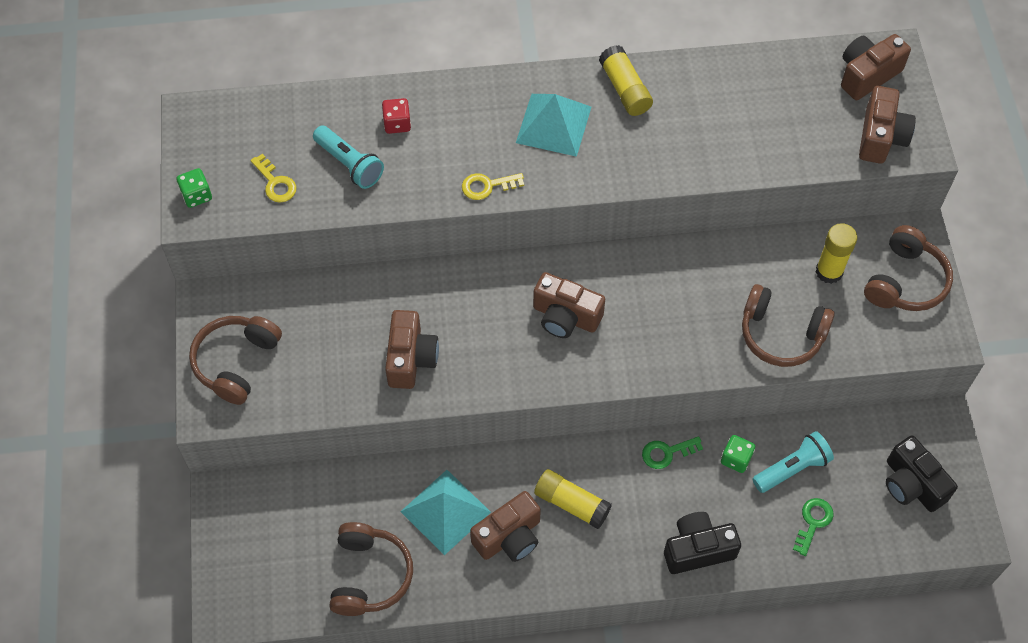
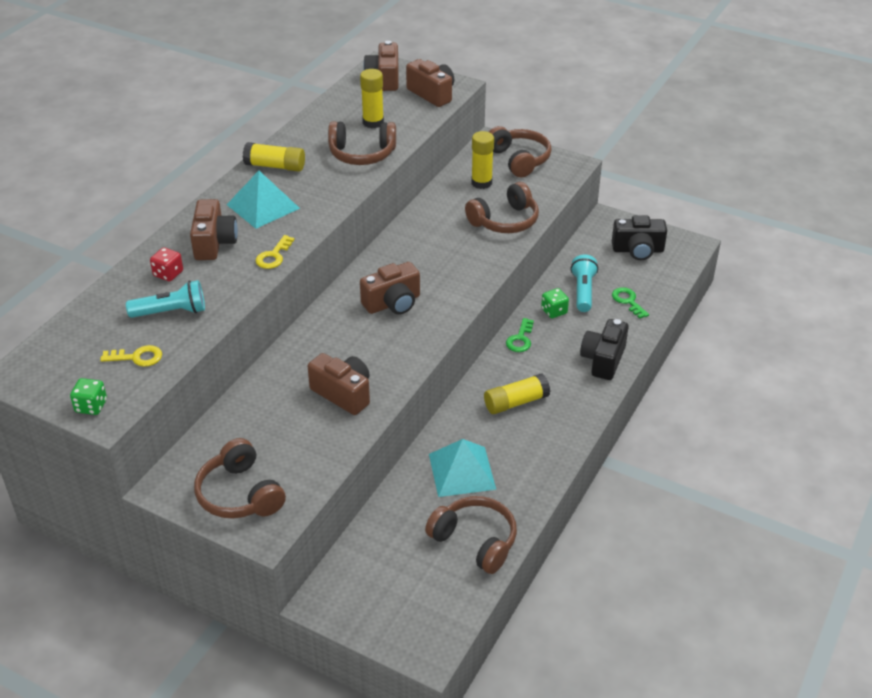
camera: 55 degrees left, 20 degrees down
brown camera [470,491,541,562] -> brown camera moved to [190,199,238,260]
none -> brown headphones [328,121,396,165]
none -> yellow glue stick [360,69,384,129]

